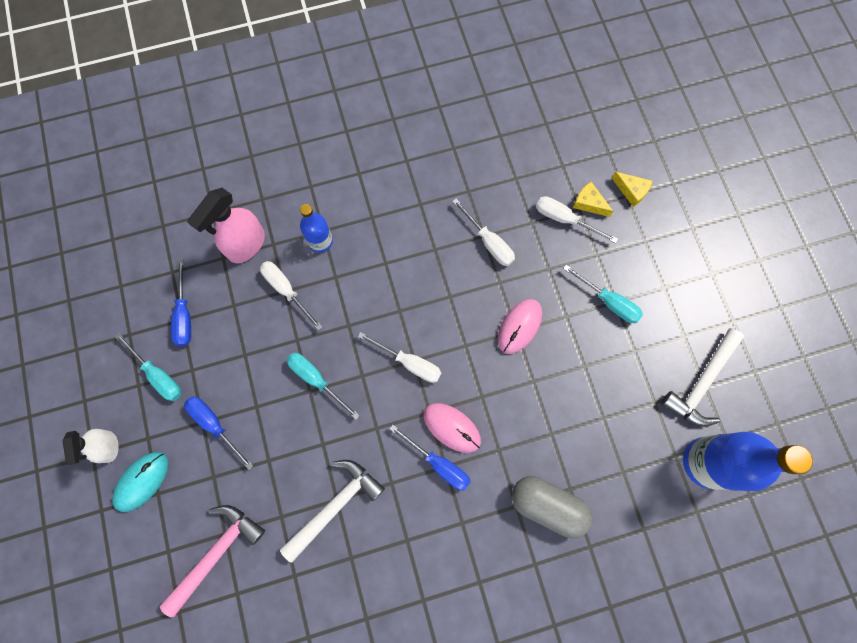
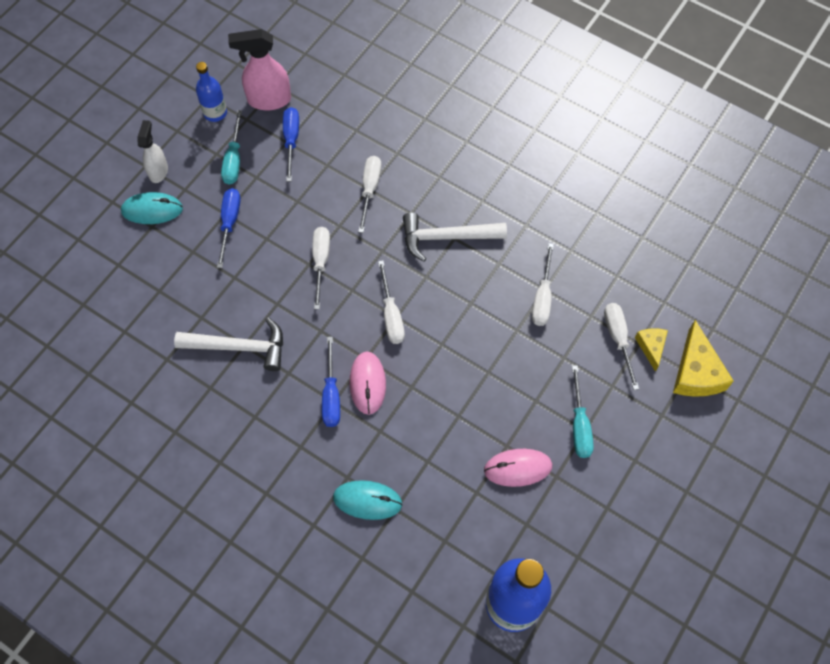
camera: 50 degrees right, 10 degrees down
white spray bottle [62,429,119,465] -> white spray bottle turned 150 degrees clockwise [138,120,168,183]
pink hammer [160,505,265,617] -> none
blue screwdriver [171,259,191,346] -> blue screwdriver turned 135 degrees clockwise [283,107,299,182]
pink spray bottle [187,188,265,263] -> pink spray bottle moved to [228,29,291,110]
turquoise screwdriver [287,353,360,420] -> white screwdriver [312,227,330,309]
blue bottle [300,204,333,253] -> blue bottle moved to [196,62,227,122]
pink mouse [498,299,542,354] -> pink mouse moved to [484,449,552,487]
grey capsule [512,476,592,538] -> turquoise mouse [333,480,403,520]
yellow cheese [612,172,652,207] -> yellow cheese [673,320,734,397], size x1.75
white hammer [661,328,744,427] -> white hammer moved to [403,213,507,262]

